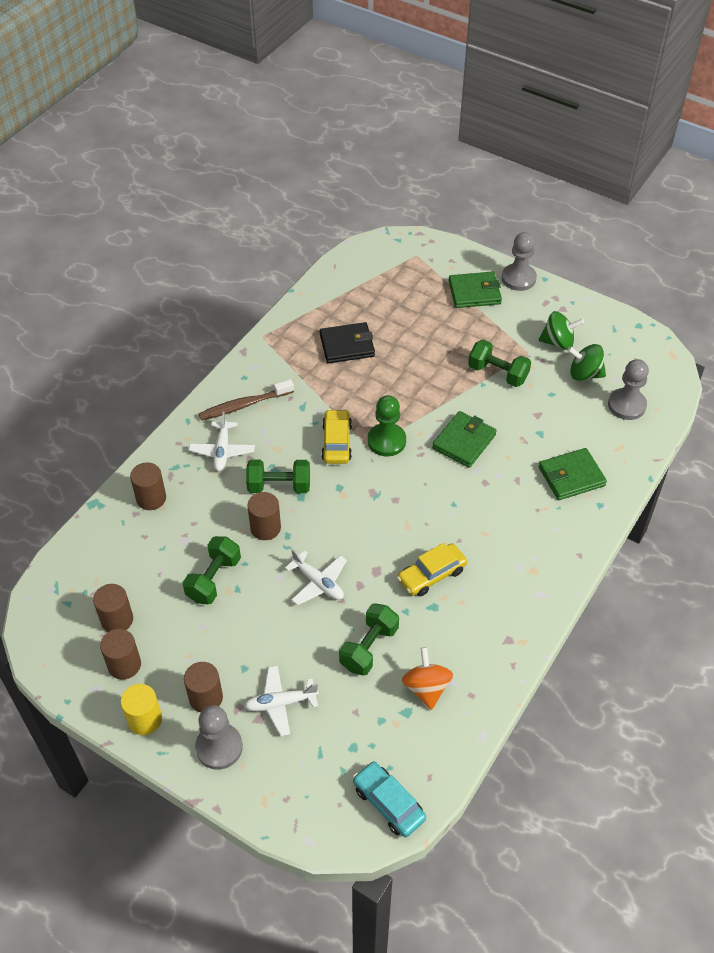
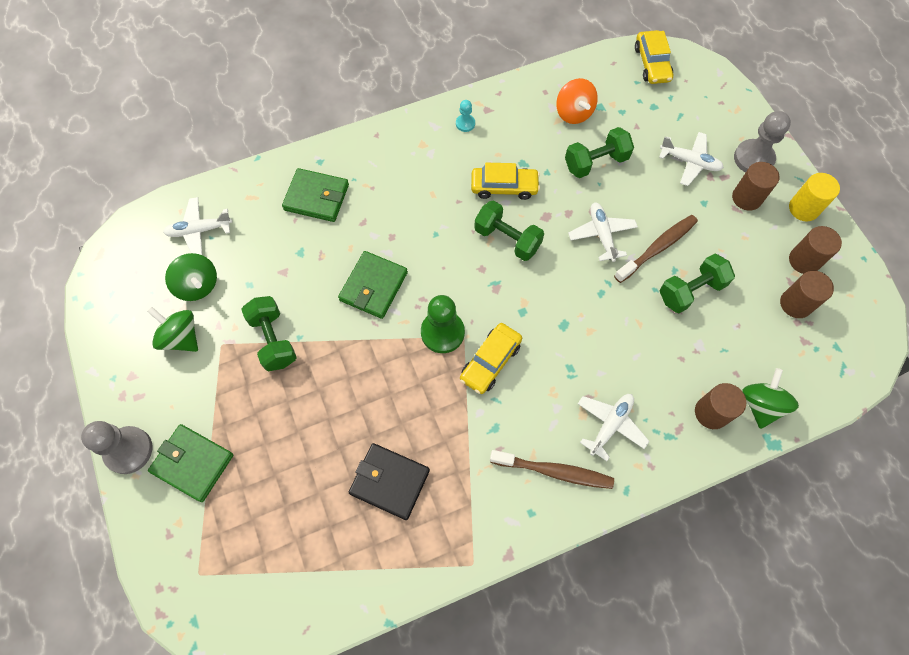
camera: 145 degrees left, 15 degrees up
green dumbbell [246,459,310,493] -> green dumbbell moved to [474,200,544,261]
brown cylinder [247,492,281,540] -> none
turquoise car [353,761,426,837] -> yellow car [635,30,673,84]
orange spinning top [402,647,453,710] -> orange spinning top turned 45 degrees counterclockwise [556,78,598,124]
green wallet [432,411,497,468] -> green wallet turned 45 degrees counterclockwise [338,251,408,319]
grey pawn [608,359,649,420] -> white plane [163,197,232,255]
none -> turquoise pawn [456,100,475,132]
none -> brown toothbrush [614,215,698,283]
none -> green spinning top [742,368,799,429]

